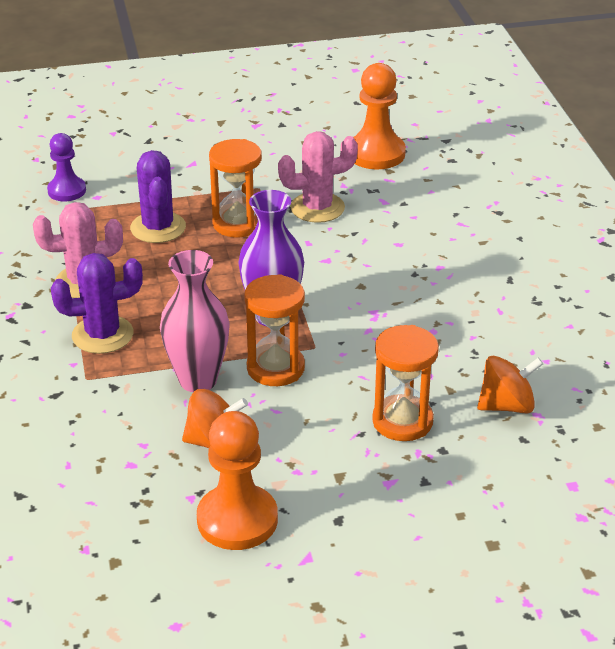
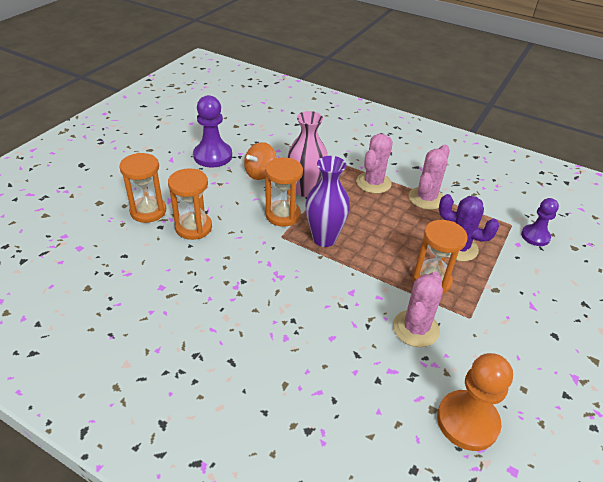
camera: 130 degrees right, 5 degrees up
purple cactus [51,253,143,354] -> pink cactus [356,134,393,194]
orange pawn [197,411,278,550] -> purple pawn [193,95,232,168]
orange spinning top [477,355,543,414] -> none
none -> orange hourglass [119,153,166,223]

